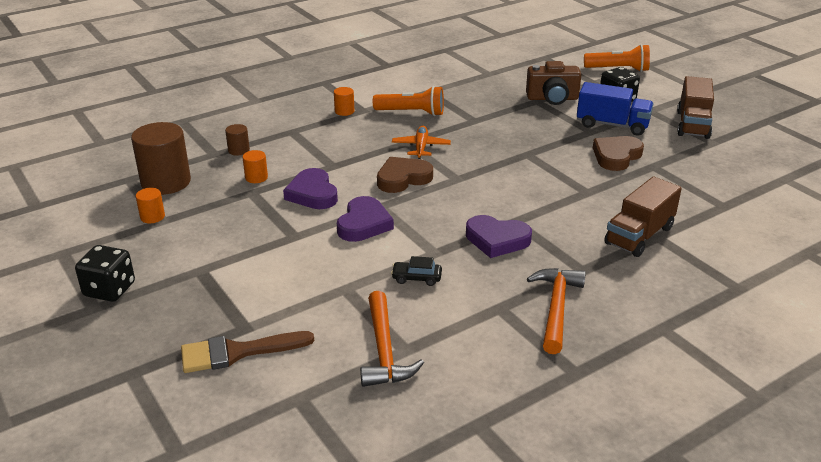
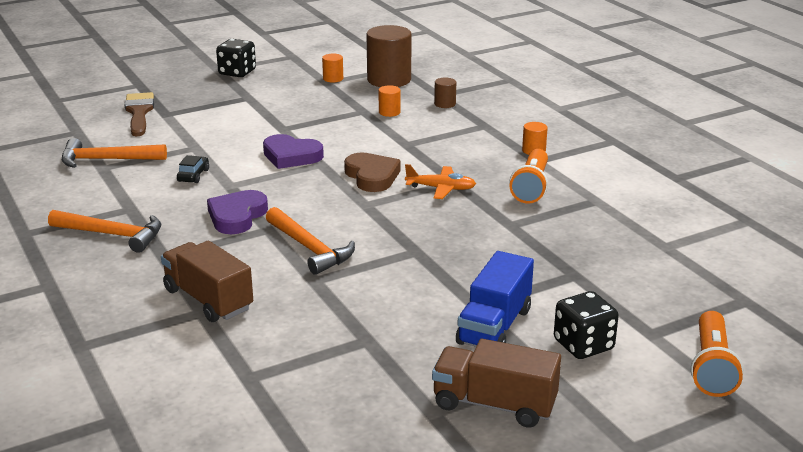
camera: 95 degrees right, 5 degrees down
purple heart [283,168,338,209] -> none
brown camera [526,61,581,105] -> none
brown heart [593,136,644,171] -> none
none -> orange hammer [266,207,355,275]

